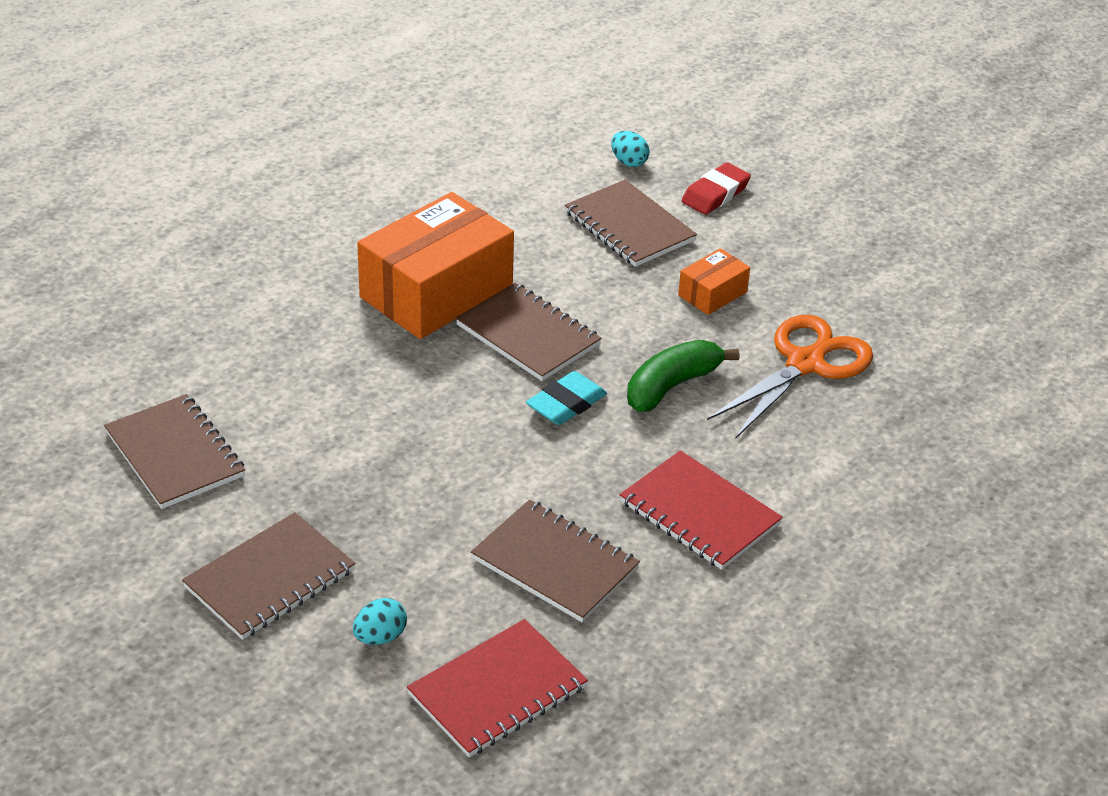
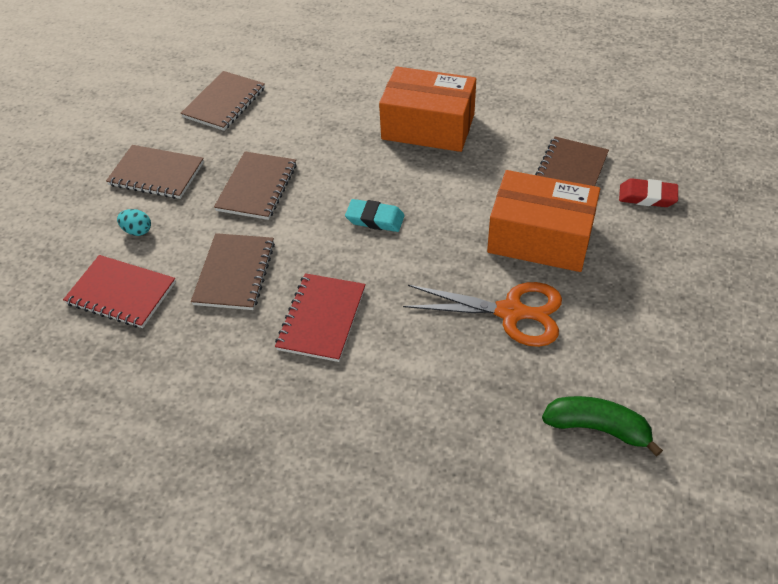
camera: 65 degrees right, 10 degrees up
brown notebook [456,283,602,381] -> brown notebook moved to [214,152,297,220]
turquoise egg [611,131,650,167] -> none
green banana [627,340,739,412] -> green banana moved to [542,396,663,457]
orange box [678,248,750,315] -> orange box [487,170,600,272], size x2.17

